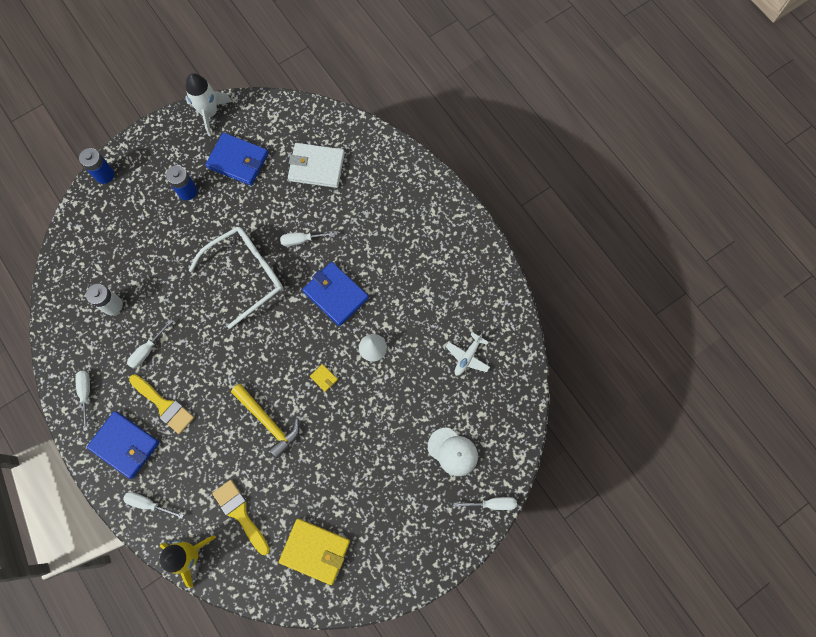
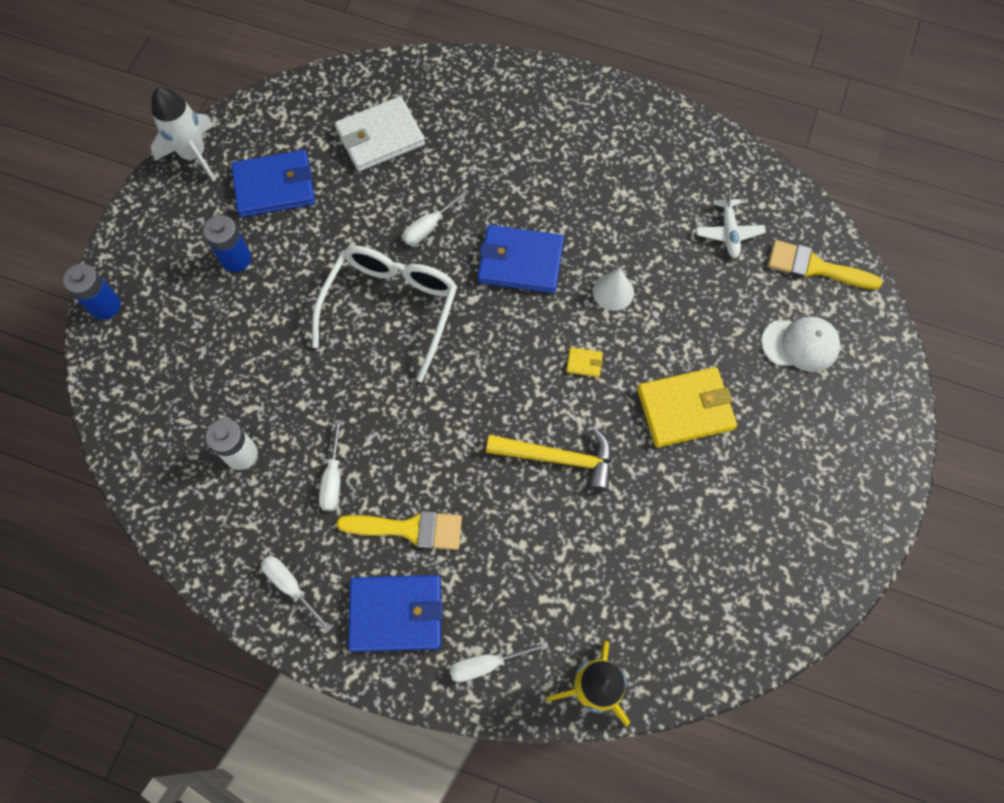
camera: 35 degrees left, 5 degrees down
yellow brush [212,480,270,555] -> yellow brush moved to [768,240,882,290]
yellow wallet [279,519,350,585] -> yellow wallet moved to [637,367,737,448]
white screwdriver [454,497,517,510] -> none

